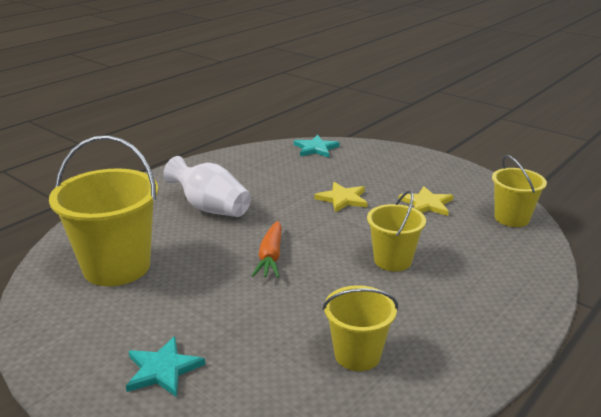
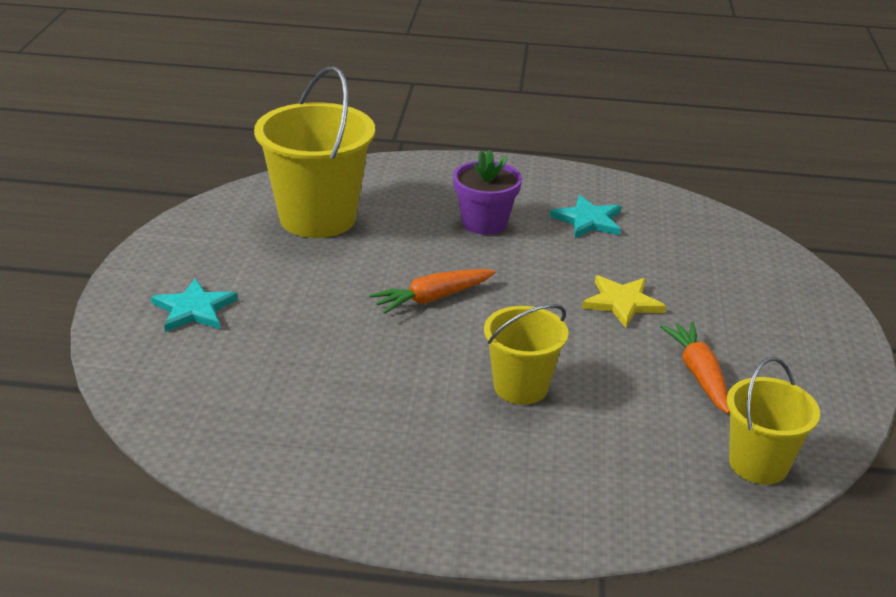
camera: 55 degrees right, 5 degrees up
white vase [163,156,251,217] -> purple flower pot [453,150,522,235]
turquoise star [294,135,340,157] -> turquoise star moved to [550,195,621,238]
yellow bucket [323,285,398,371] -> none
yellow star [399,186,453,216] -> orange carrot [660,322,730,414]

